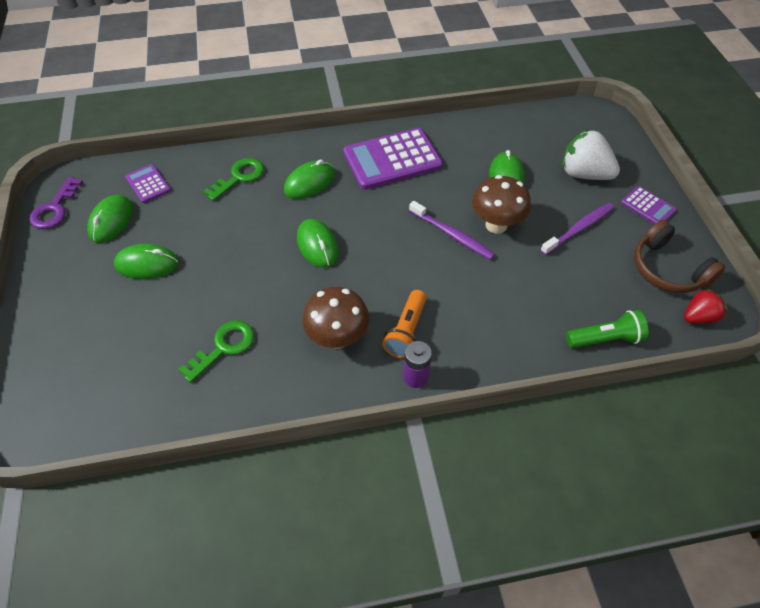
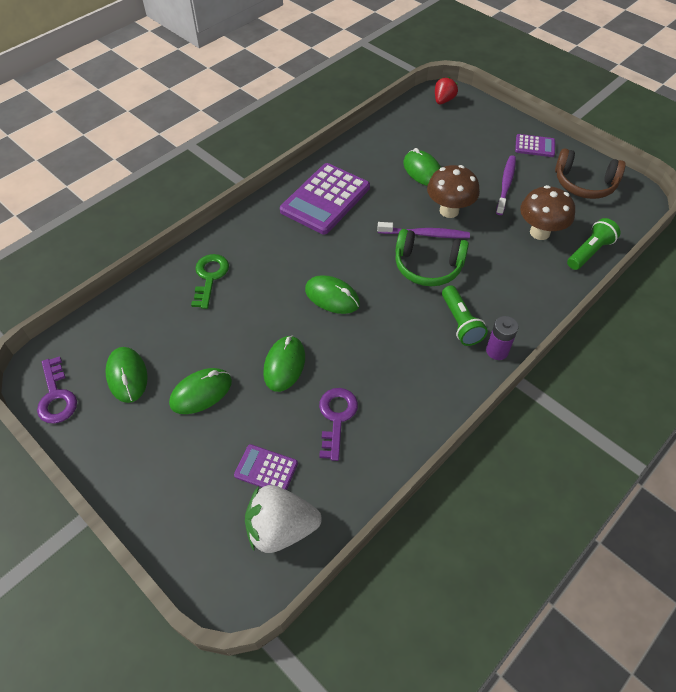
camera: 35 degrees left, 0 degrees up
purple calculator [125,164,171,203] -> purple calculator moved to [234,444,298,490]
green key [178,320,254,383] -> purple key [319,388,358,461]
green mouse [284,160,334,199] -> green mouse moved to [263,335,305,392]
brown mushroom [302,287,369,349] -> brown mushroom moved to [520,185,575,240]
orange flashlight [382,290,427,359] -> green flashlight [442,285,488,346]
white strawberry [562,129,620,180] -> white strawberry moved to [245,485,322,553]
red strawberry [684,288,728,323] -> red strawberry moved to [435,77,458,104]
none -> green headphones [395,229,469,286]

